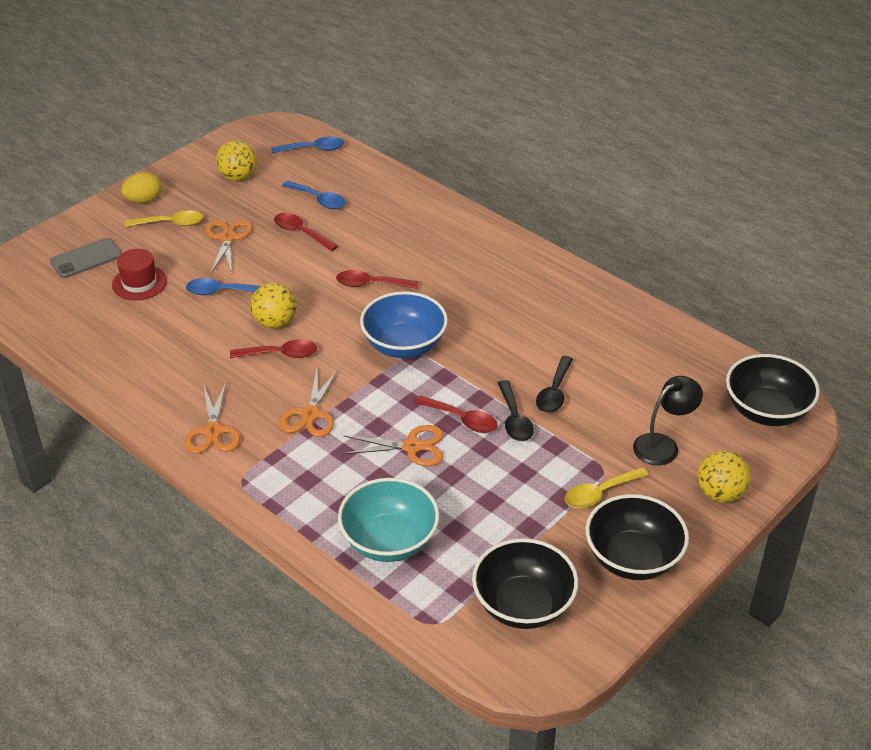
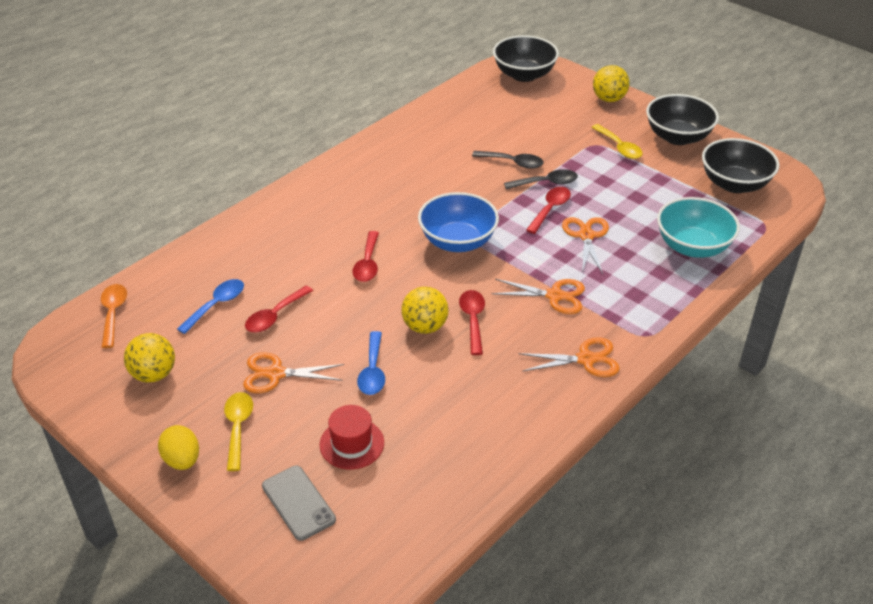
camera: 90 degrees left, 0 degrees up
blue spoon [271,137,344,153] -> orange spoon [101,284,127,348]
black lamp [633,376,703,465] -> none

